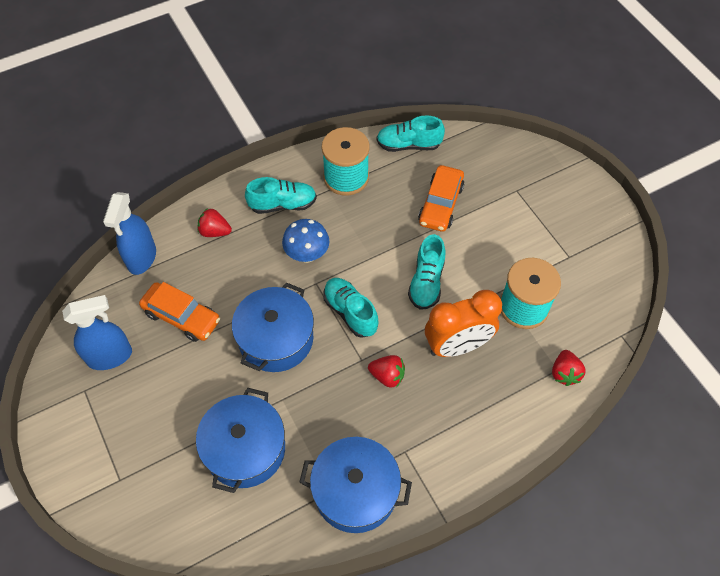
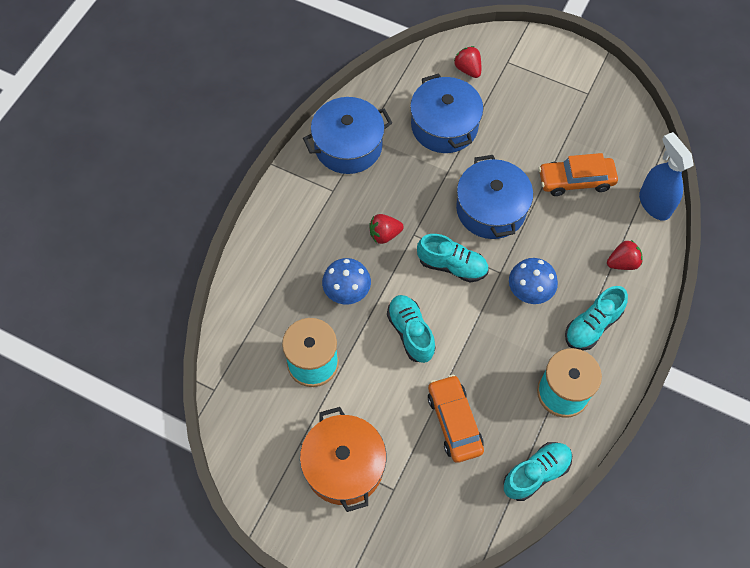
camera: 145 degrees right, 5 degrees up
blue spray bottle [62,295,132,370] -> none
orange clock [425,290,502,357] -> blue mushroom [322,258,371,304]
red strawberry [552,350,586,386] -> red strawberry moved to [454,46,481,78]
none -> orange pot [300,407,386,512]

